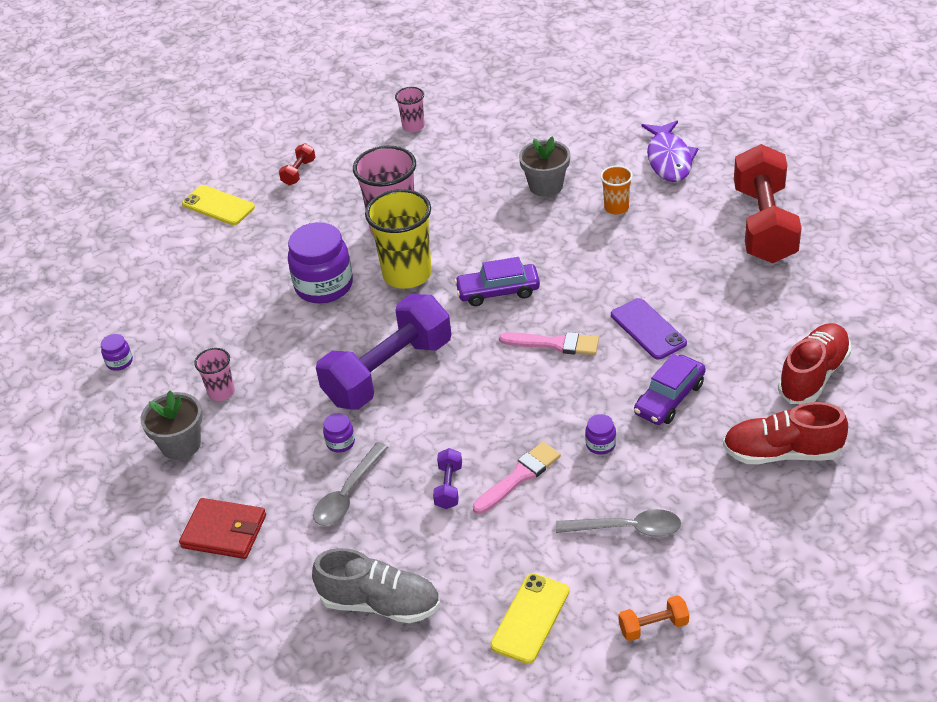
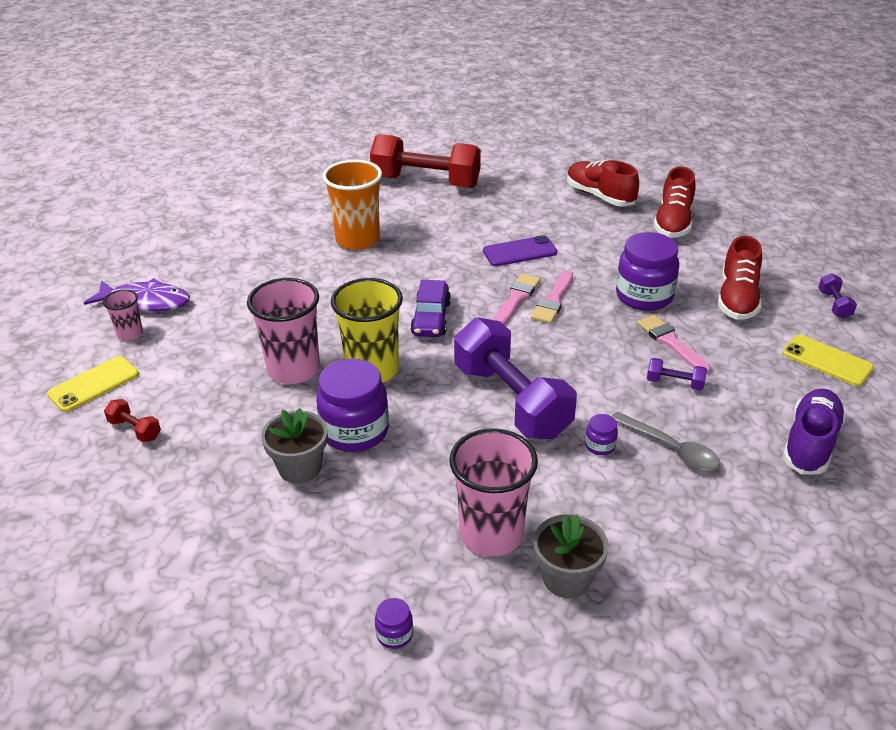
camera: 80 degrees left, 5 degrees down
red wallet [179,498,266,559] -> none
yellow phone [182,185,255,225] -> yellow phone moved to [47,356,139,412]
pink cup [194,348,235,401] -> pink cup [449,428,538,557], size x1.96
grey shoe [312,548,440,623] -> purple shoe [783,388,846,475]
grey flower pot [519,136,570,197] -> grey flower pot moved to [261,408,328,484]
grey spoon [556,509,681,537] -> red shoe [718,236,762,320]
purple jar [585,414,616,455] -> purple jar [616,232,679,311], size x2.27
orange cup [600,166,633,215] -> orange cup [323,160,382,250], size x1.96
orange dumbbell [619,595,689,641] -> purple dumbbell [818,273,857,319]
purple car [634,354,706,425] -> none
purple fish [641,120,699,182] -> purple fish moved to [84,278,190,312]
none -> pink brush [531,270,573,324]

